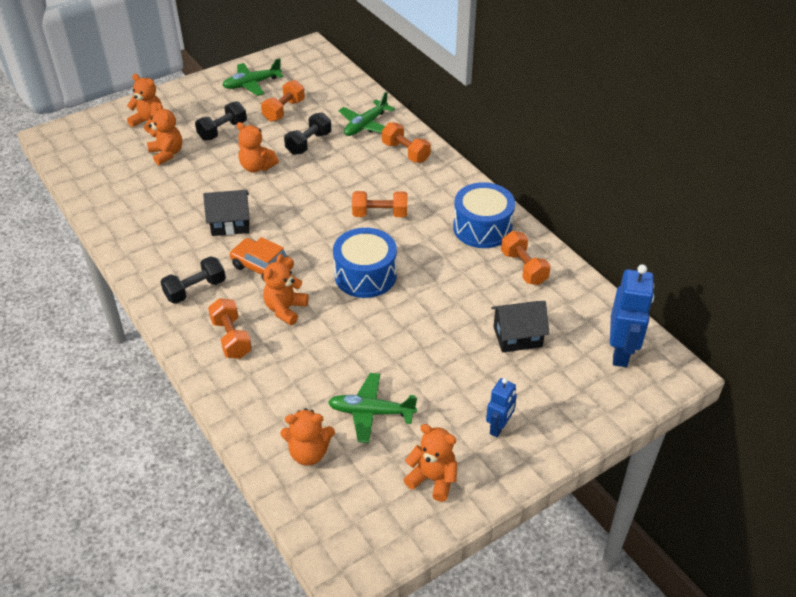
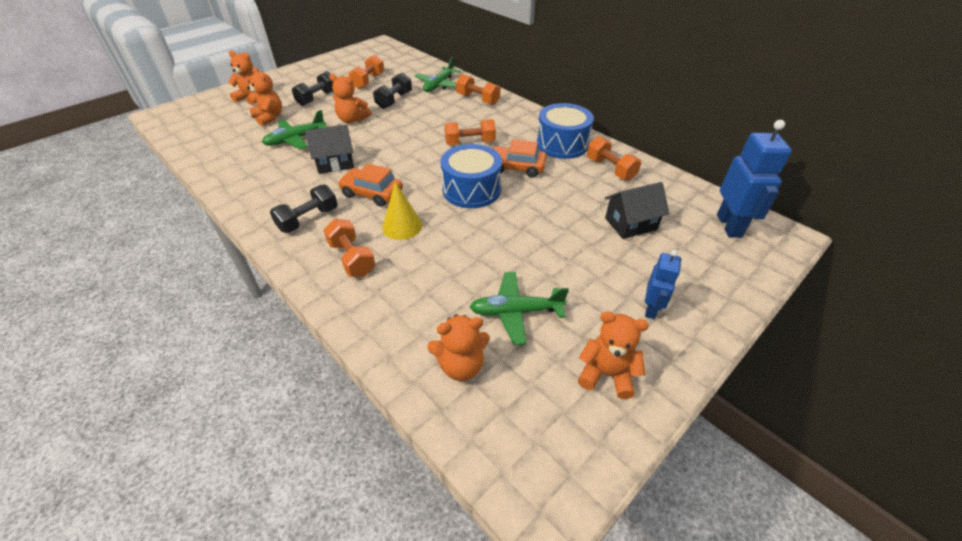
camera: 10 degrees left, 0 degrees up
green plane [222,58,283,96] -> green plane moved to [262,110,326,149]
orange teddy bear [263,254,308,325] -> yellow cone [382,182,422,240]
none -> orange car [492,139,546,178]

